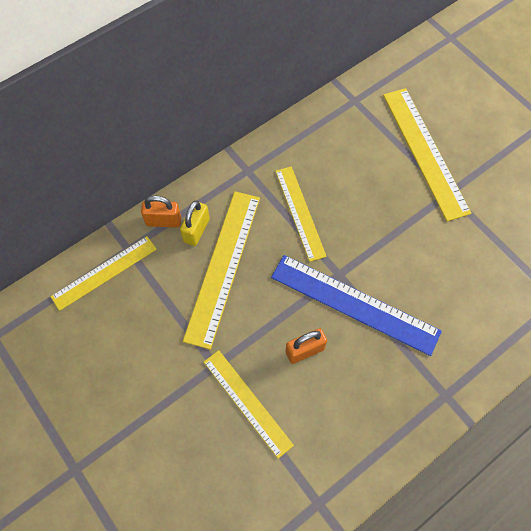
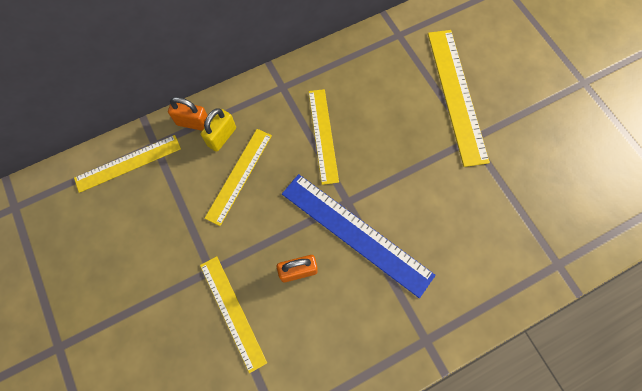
camera: 10 degrees right, 5 degrees up
yellow ruler [183,191,260,349] -> yellow ruler [205,129,272,226], size x0.65

